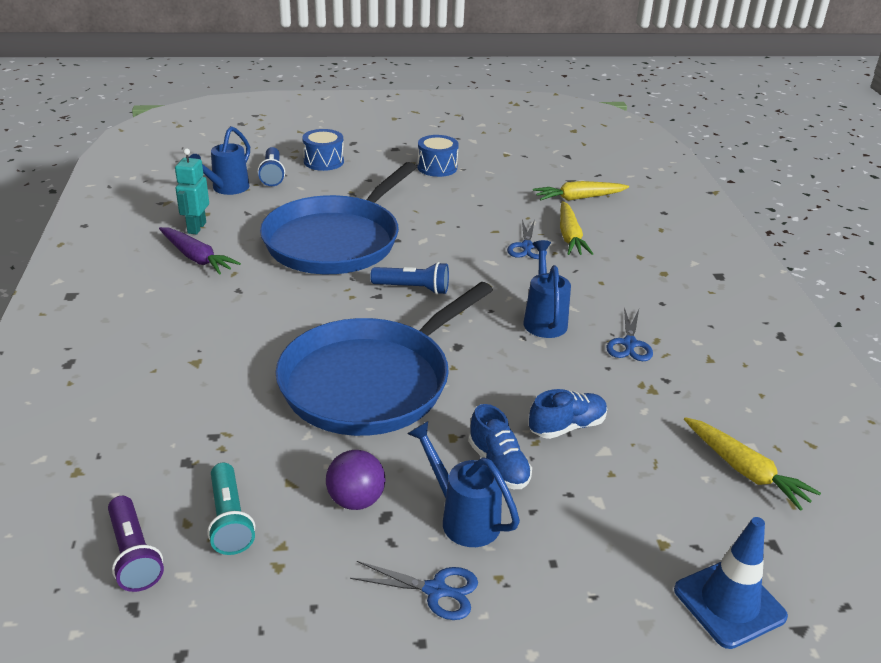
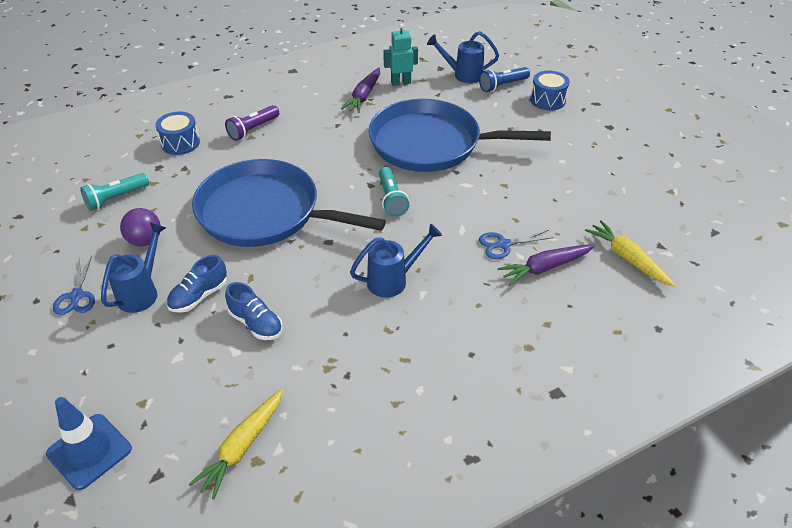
camera: 70 degrees right, 10 degrees up
purple flashlight [108,496,164,592] -> purple flashlight moved to [225,105,279,141]
blue flashlight [370,262,449,295] -> turquoise flashlight [379,167,409,217]
blue drum [417,135,459,177] -> blue drum moved to [155,112,200,155]
yellow carrot [560,201,593,255] -> purple carrot [497,244,595,286]
blue scissors [607,307,653,361] -> none

